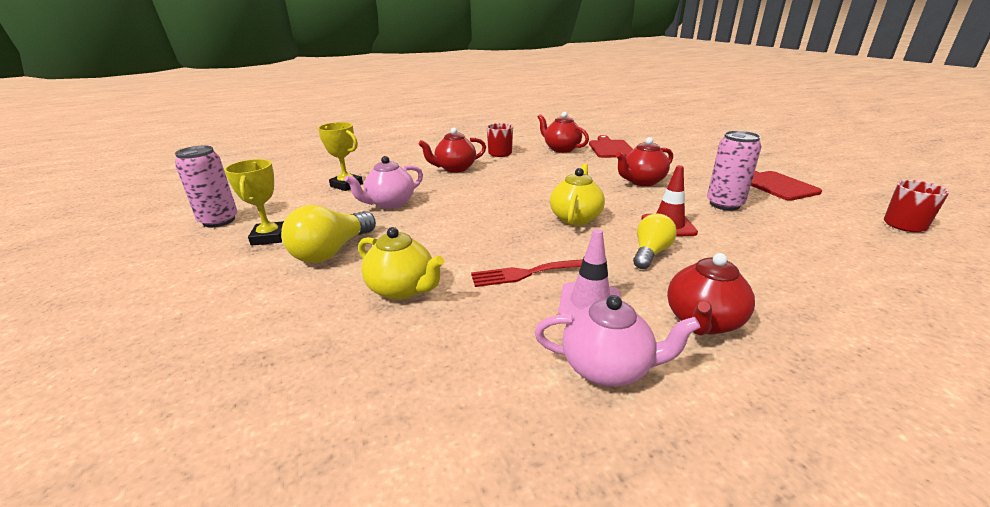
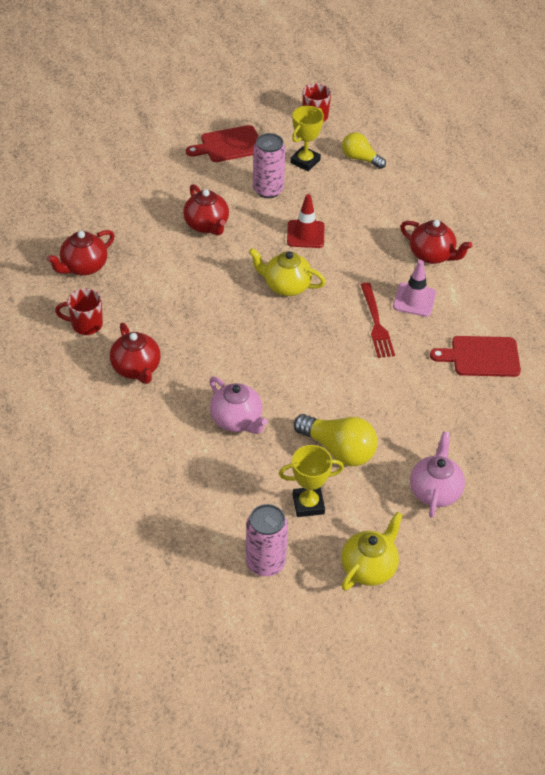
camera: 90 degrees left, 20 degrees up
yellow trophy [318,122,363,191] -> yellow trophy moved to [290,106,324,171]
yellow teapot [358,227,444,300] -> yellow teapot moved to [341,512,403,590]
pink teapot [535,295,700,387] -> pink teapot moved to [410,431,465,518]
red cutting board [589,135,633,158] -> red cutting board moved to [430,336,521,377]
yellow light bulb [633,214,677,269] -> yellow light bulb moved to [342,132,386,169]

